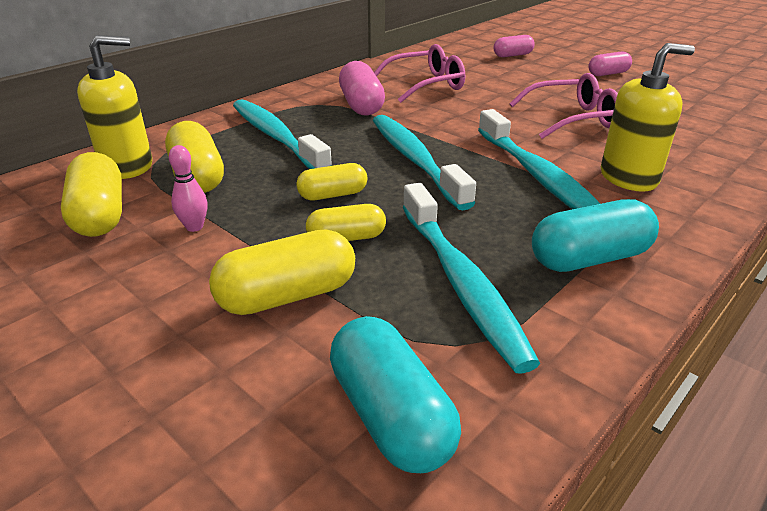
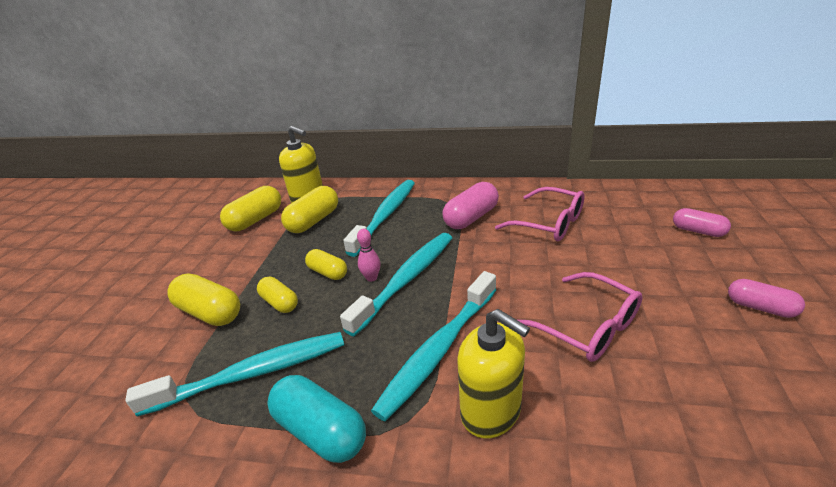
camera: 60 degrees right, 0 degrees up
pink bowling pin [169,145,208,232] -> pink bowling pin moved to [357,229,380,282]
turquoise capsule [330,316,461,473] -> none
turquoise toothbrush [403,183,540,374] -> turquoise toothbrush turned 150 degrees counterclockwise [125,332,344,416]

